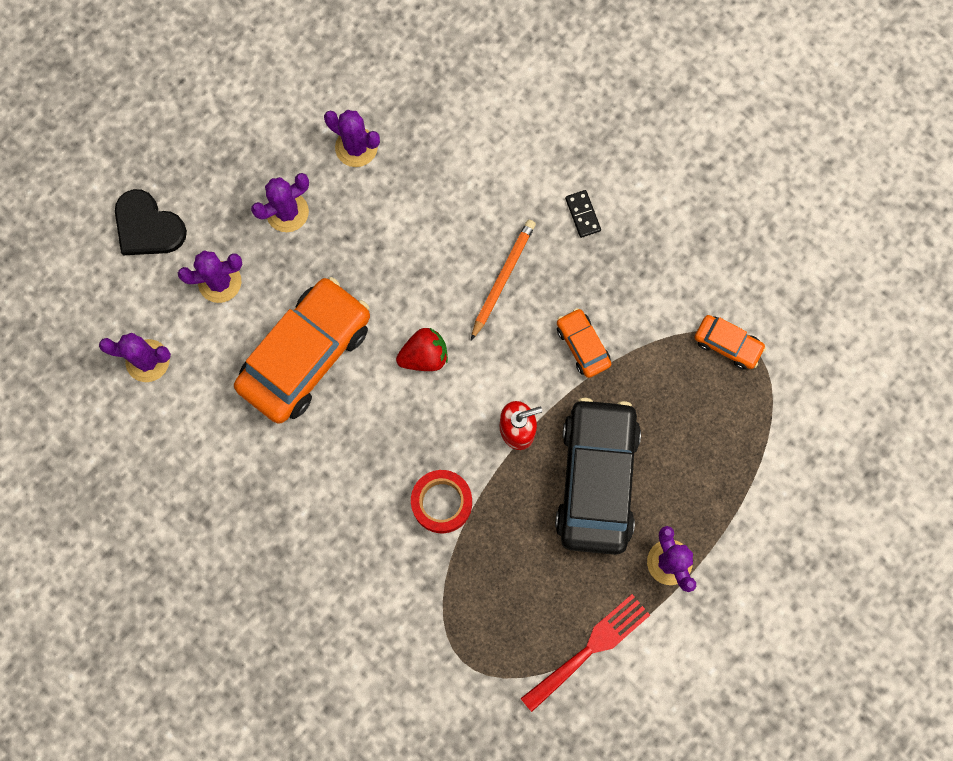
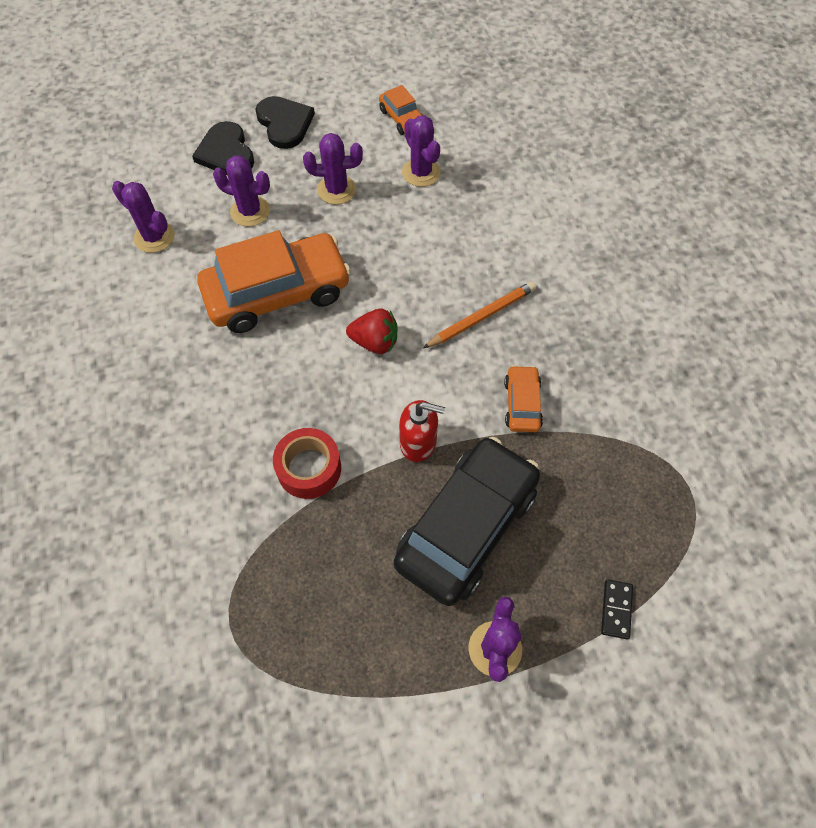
camera: 30 degrees right, 15 degrees down
red fork [520,594,650,712] -> none
black domino [565,190,601,238] -> black domino moved to [601,579,633,639]
orange car [694,315,766,370] -> orange car moved to [379,85,423,135]
none -> black heart [255,96,315,149]

